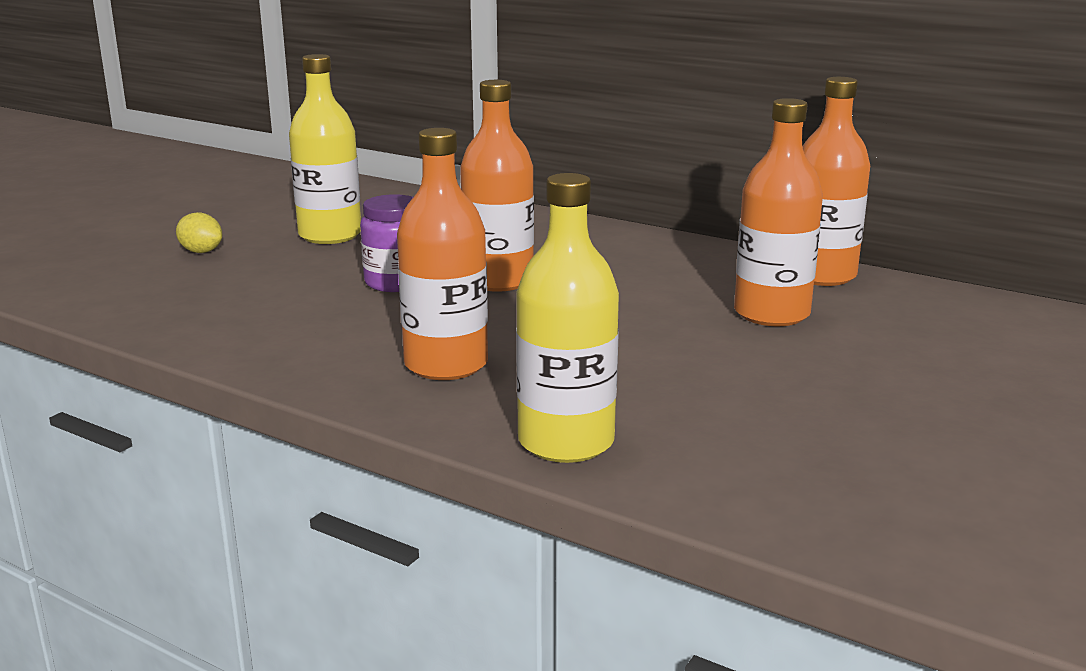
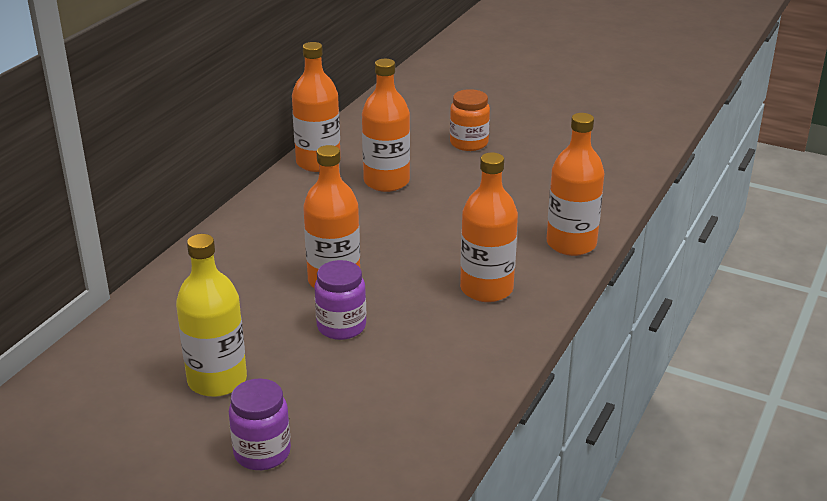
camera: 95 degrees left, 10 degrees up
yellow lemon [176,212,222,253] -> purple jar [229,378,291,470]
yellow bottle [516,173,619,463] -> orange bottle [547,113,604,256]
none -> orange jar [450,89,490,151]

